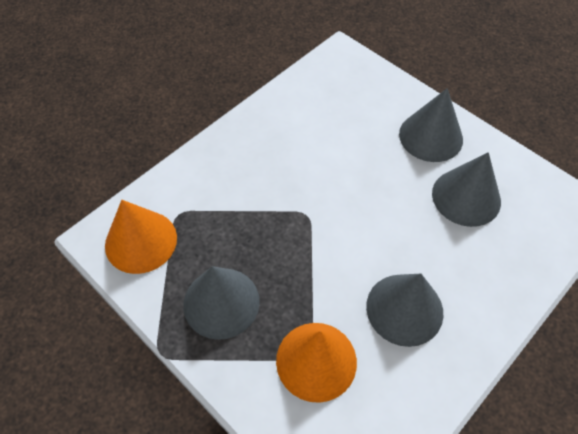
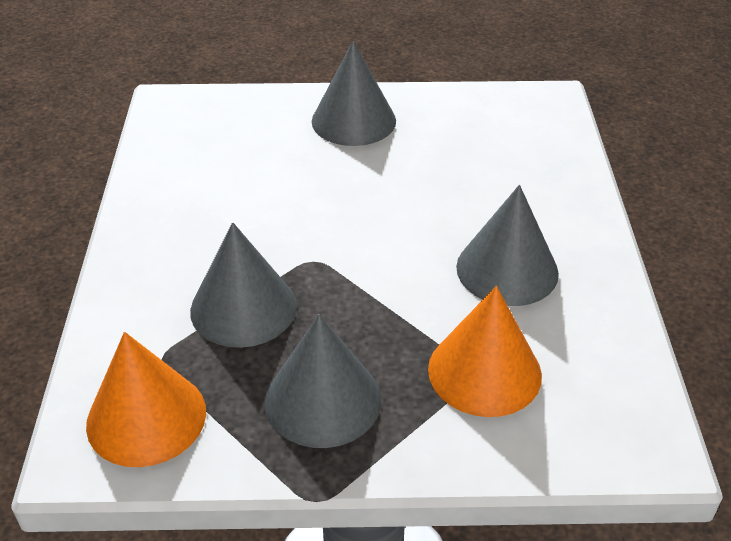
camera: 45 degrees left, 15 degrees down
grey cone [432,152,501,227] -> grey cone moved to [190,222,297,348]

